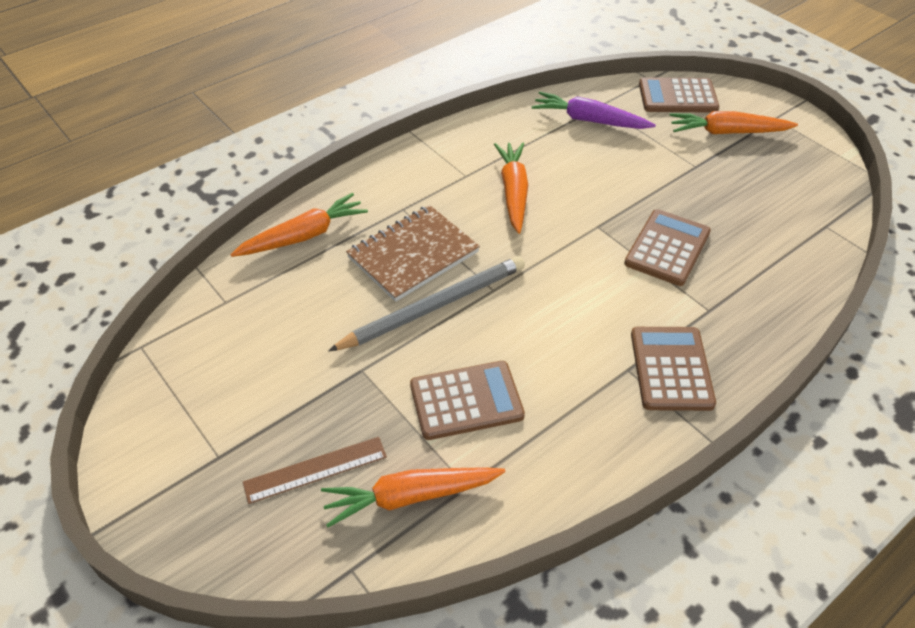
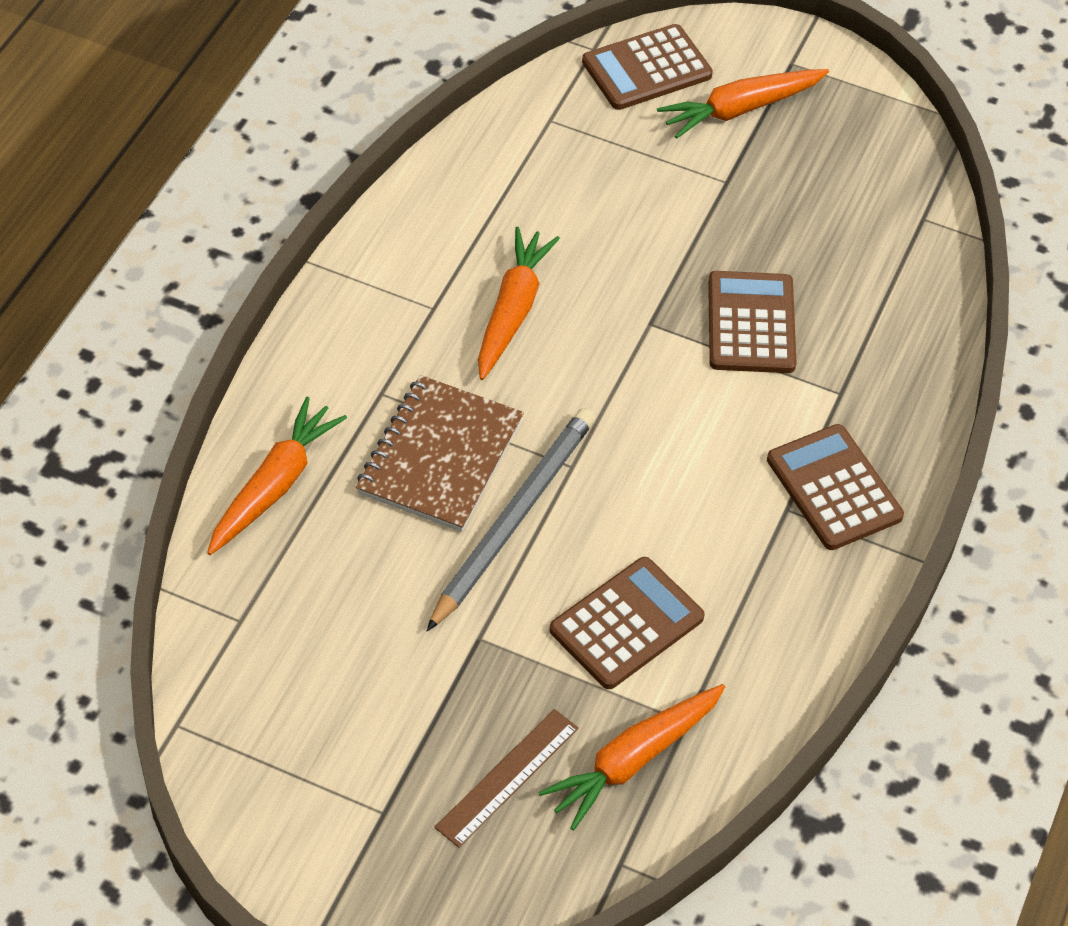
camera: 30 degrees left, 5 degrees up
orange carrot [494,142,528,234] -> orange carrot turned 45 degrees clockwise [478,227,560,380]
purple carrot [532,92,656,129] -> none

